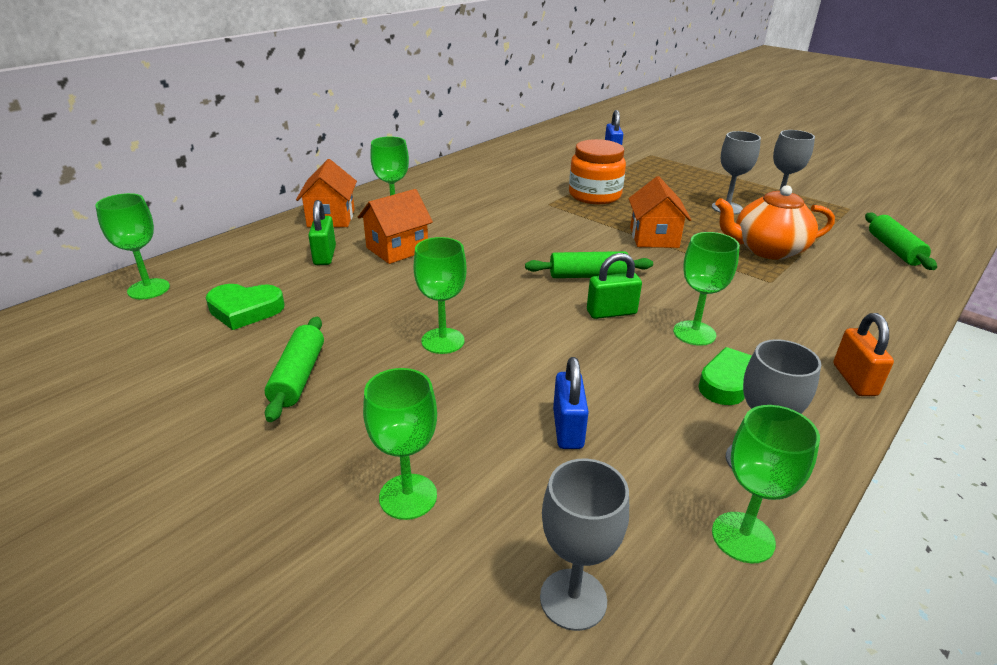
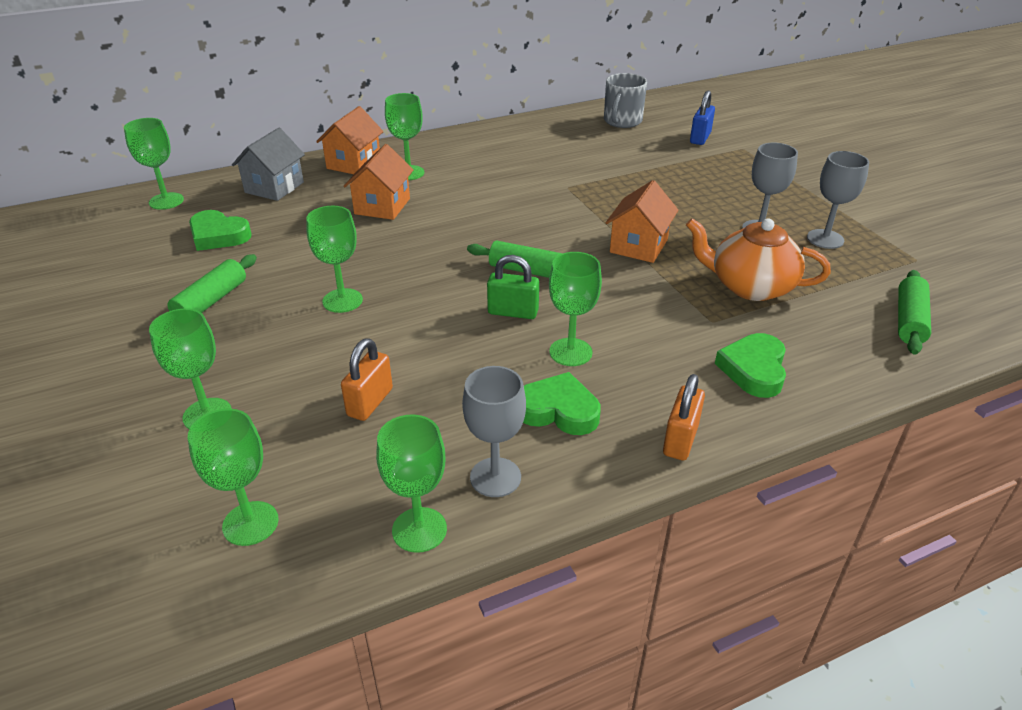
camera: 25 degrees right, 5 degrees up
green padlock [308,200,336,265] -> none
orange house [358,189,433,264] -> orange house turned 60 degrees counterclockwise [344,144,414,220]
grey goblet [540,459,629,631] -> green goblet [188,409,279,546]
blue padlock [553,357,589,449] -> orange padlock [341,338,393,421]
orange jar [569,139,626,204] -> none
none -> grey house [232,128,305,201]
none -> grey mug [604,73,647,128]
none -> green heart [715,333,786,398]

